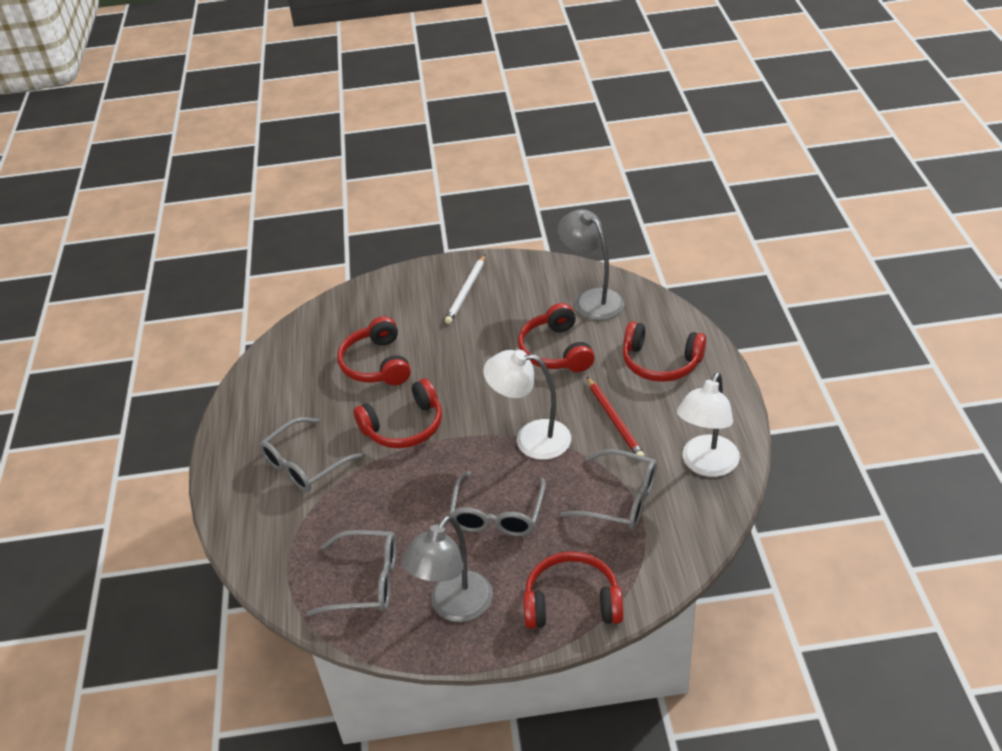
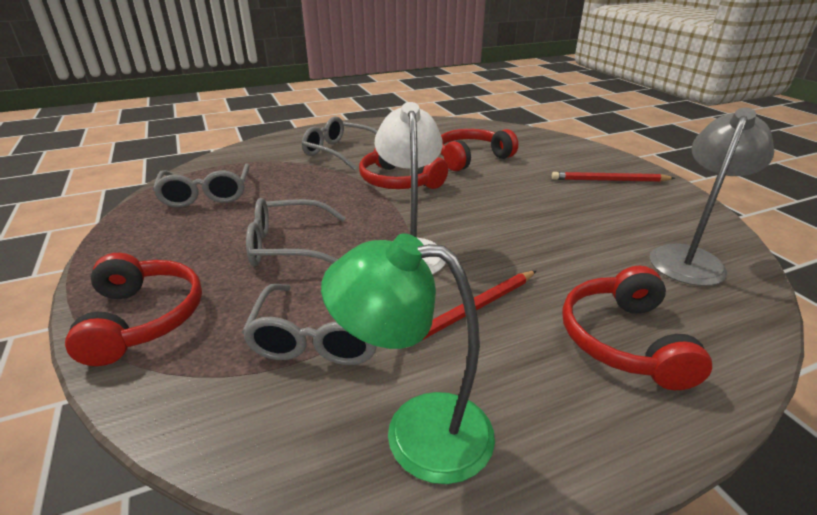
camera: 70 degrees right, 10 degrees down
grey lamp [401,515,493,622] -> none
white pencil [445,255,485,324] -> red pencil [552,172,675,182]
red headphones [518,303,595,372] -> none
white lamp [677,372,740,477] -> green lamp [321,233,495,484]

